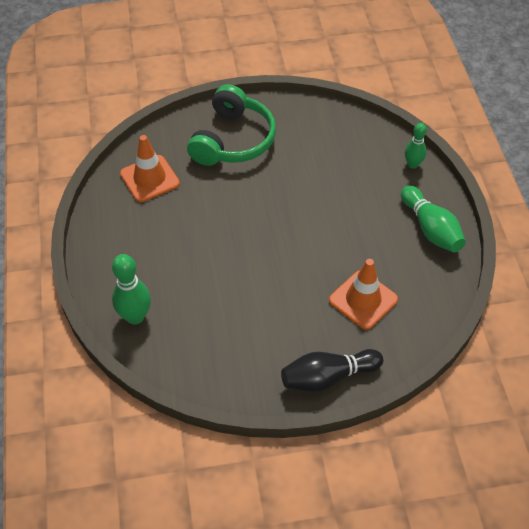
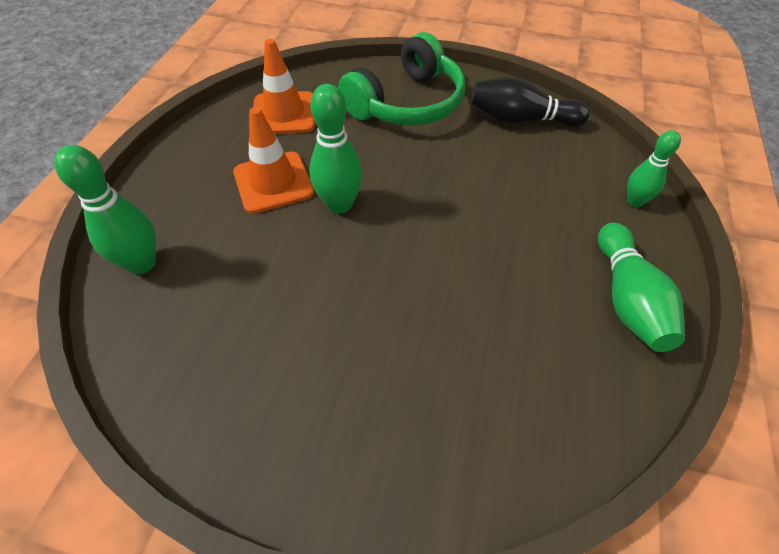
camera: 25 degrees right, 0 degrees up
black bowling pin [281,349,383,392] -> black bowling pin moved to [471,77,590,127]
orange traffic cone [329,259,398,330] -> orange traffic cone moved to [233,107,314,214]
none -> green bowling pin [309,84,363,213]

